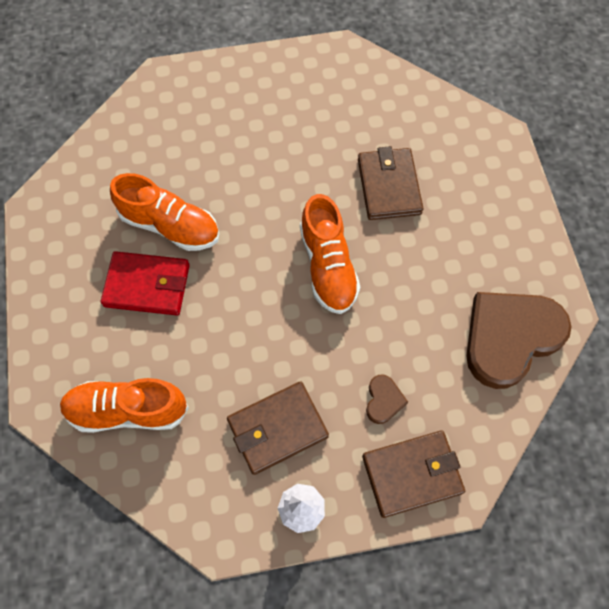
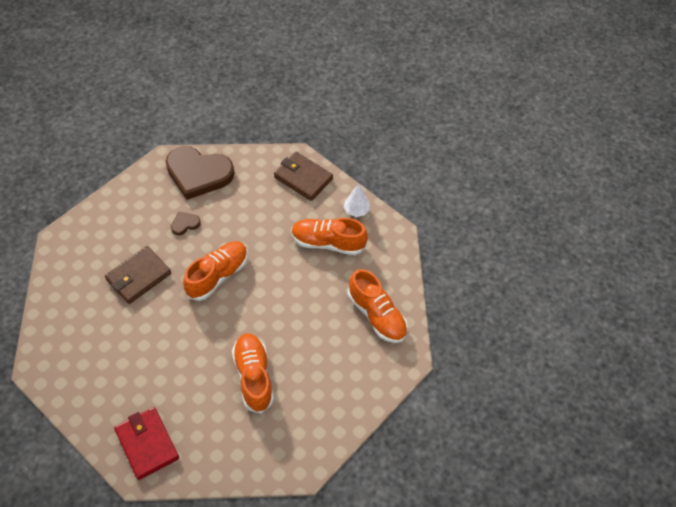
camera: 130 degrees left, 10 degrees down
red wallet [101,251,190,316] -> red wallet moved to [114,407,179,480]
brown wallet [227,381,329,475] -> orange shoe [291,218,368,255]
brown heart [366,374,408,424] -> brown heart moved to [171,212,201,235]

